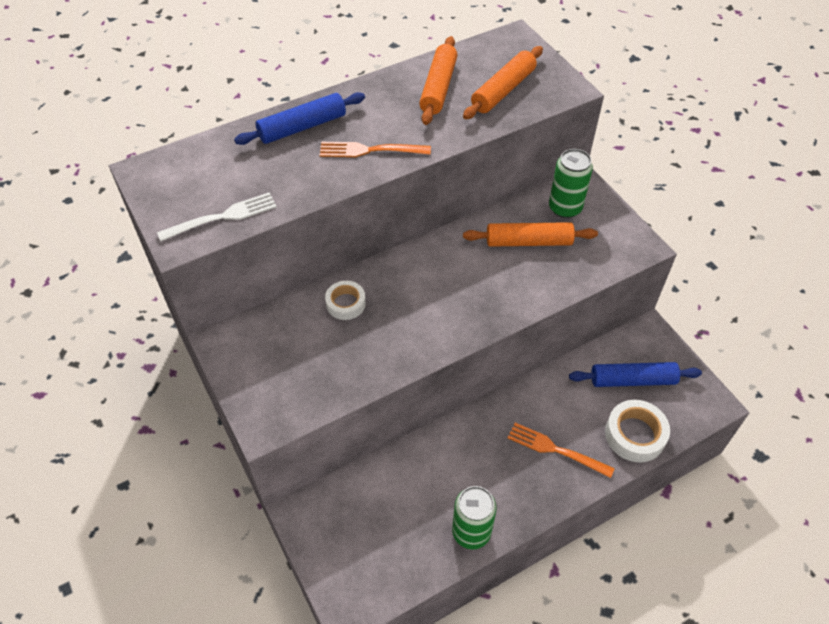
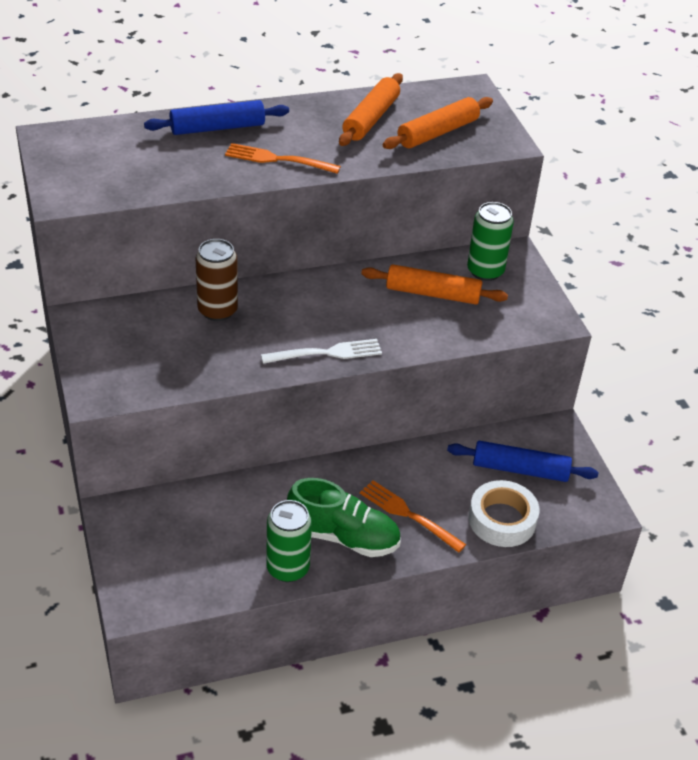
camera: 10 degrees right, 10 degrees down
white fork [157,192,277,241] -> white fork moved to [261,339,382,364]
white tape [325,281,366,320] -> brown can [195,239,238,321]
none -> green shoe [287,478,401,557]

